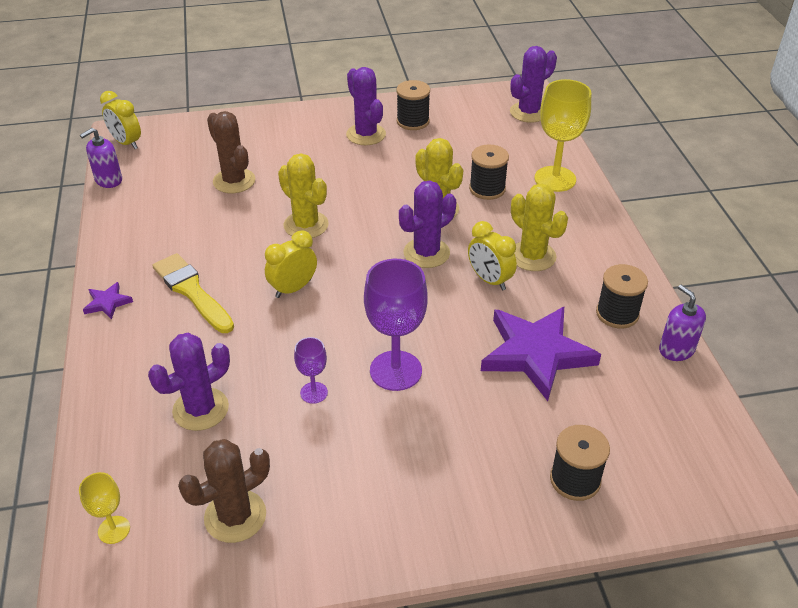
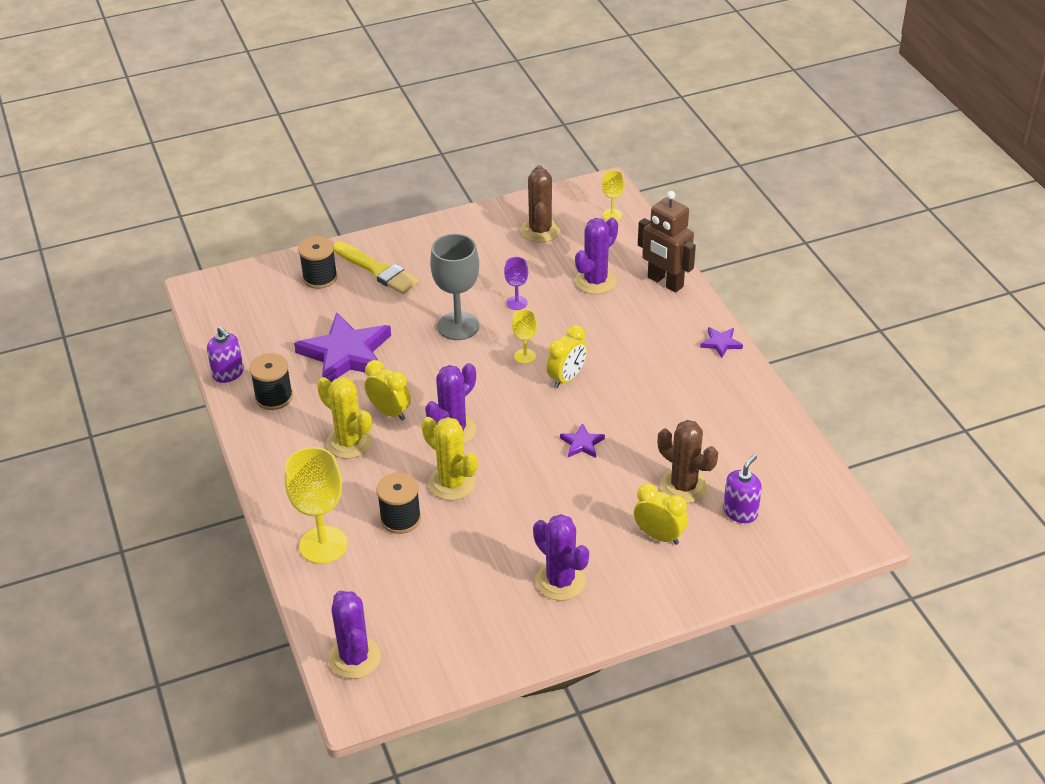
camera: 170 degrees right, 0 degrees up
purple soap dispenser [80,128,122,188] -> purple soap dispenser moved to [723,454,762,523]
yellow clock [100,91,141,149] -> yellow clock moved to [634,483,688,545]
yellow brush [152,253,234,333] -> yellow brush moved to [333,241,420,294]
brown cactus [178,439,270,543] -> brown cactus turned 45 degrees counterclockwise [521,165,560,243]
yellow cactus [278,154,329,238] -> purple star [560,423,605,458]
purple goblet [364,259,428,391] -> grey goblet [430,234,479,340]
black spool [397,80,430,130] -> none
purple cactus [510,46,557,123] -> purple cactus turned 60 degrees counterclockwise [328,590,381,679]
none -> yellow goblet [512,309,537,364]
none -> brown robot [638,191,696,293]

